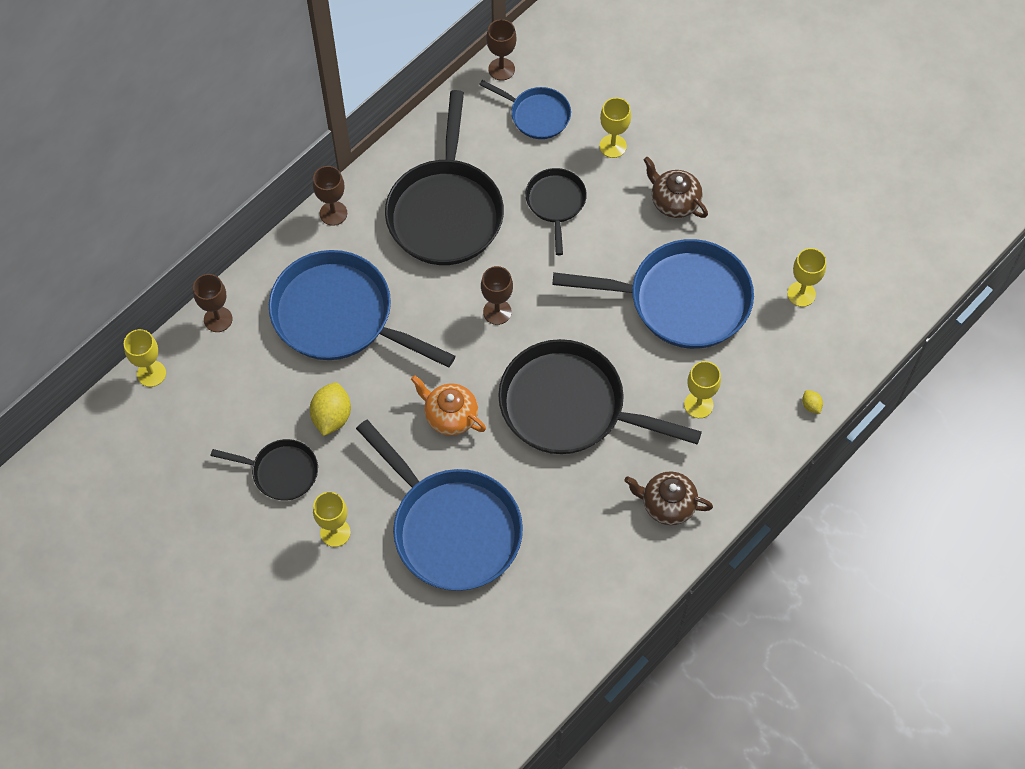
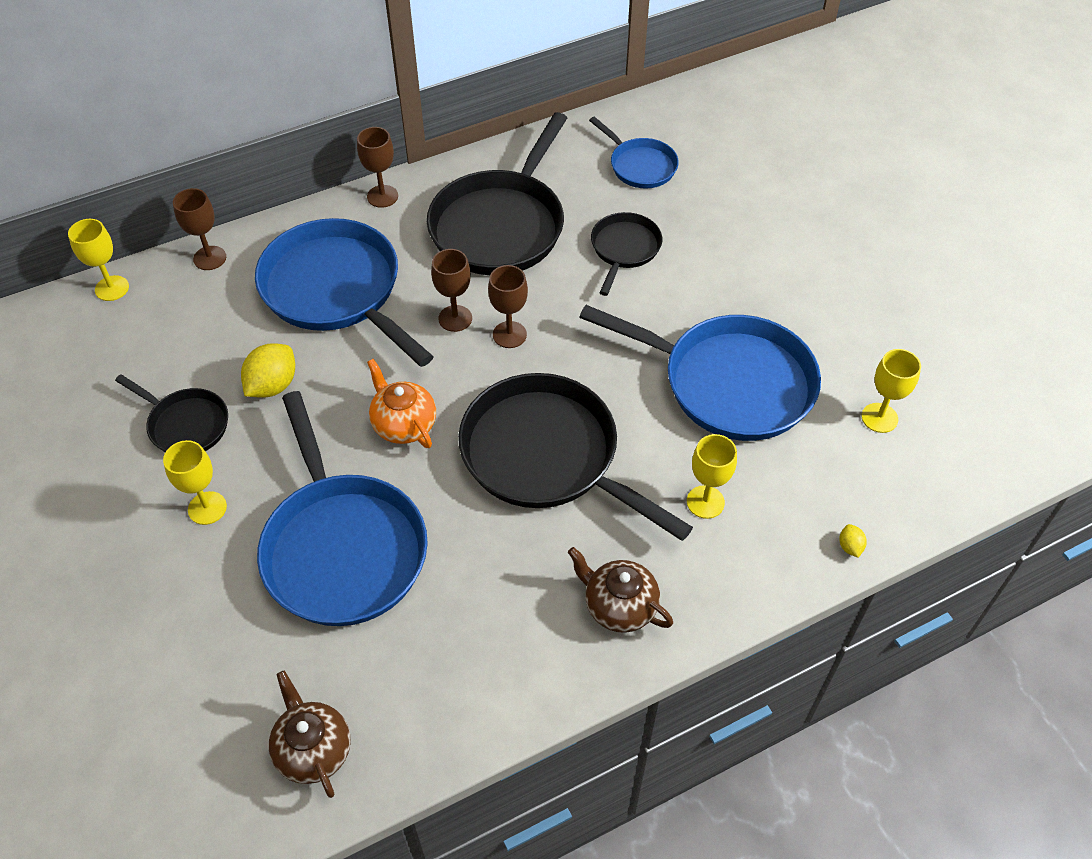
camera: 20 degrees right, 10 degrees down
brown goblet [486,19,517,81] -> brown goblet moved to [431,249,472,332]
yellow goblet [599,97,631,158] -> none
brown teapot [644,157,708,218] -> brown teapot moved to [269,671,351,798]

